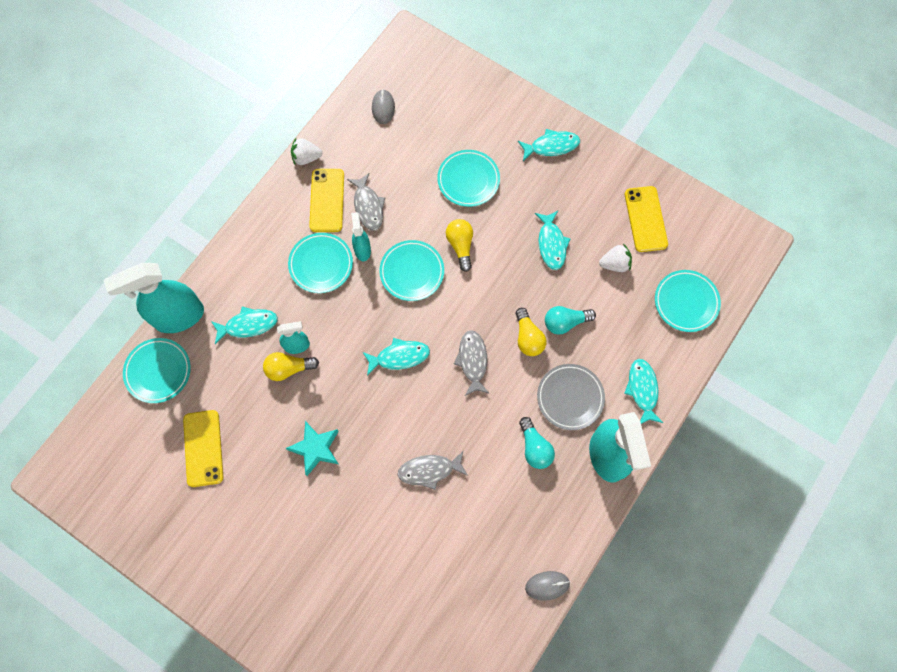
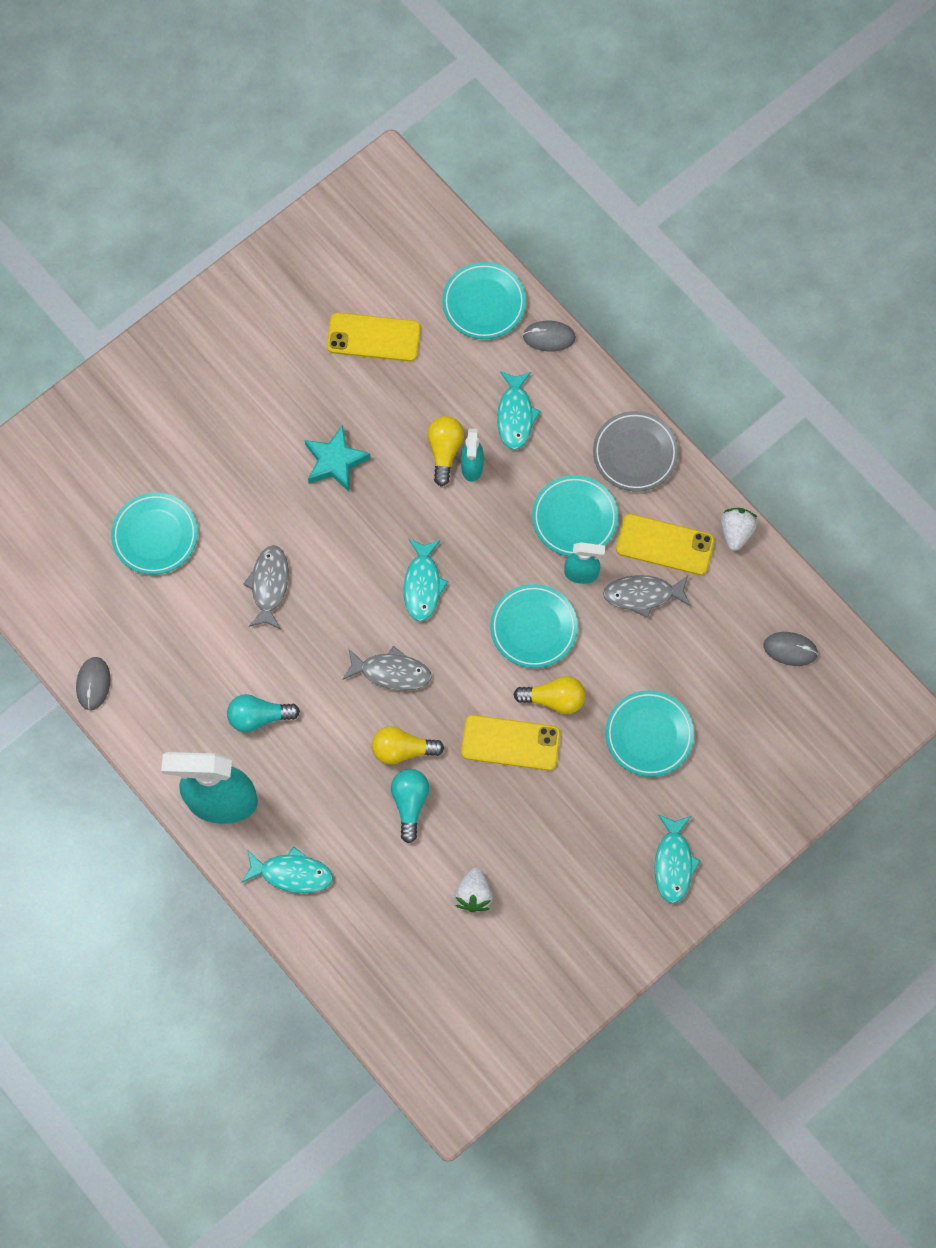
camera: 105 degrees right, 0 degrees up
turquoise spray bottle [103,263,204,333] -> grey mouse [523,320,576,352]
turquoise fish [535,211,570,270] -> none
grey plate [537,364,605,430] -> grey plate moved to [593,411,679,492]
yellow phone [625,186,668,252] -> yellow phone moved to [461,715,561,770]
turquoise plate [655,270,721,332] -> turquoise plate moved to [111,493,198,575]

